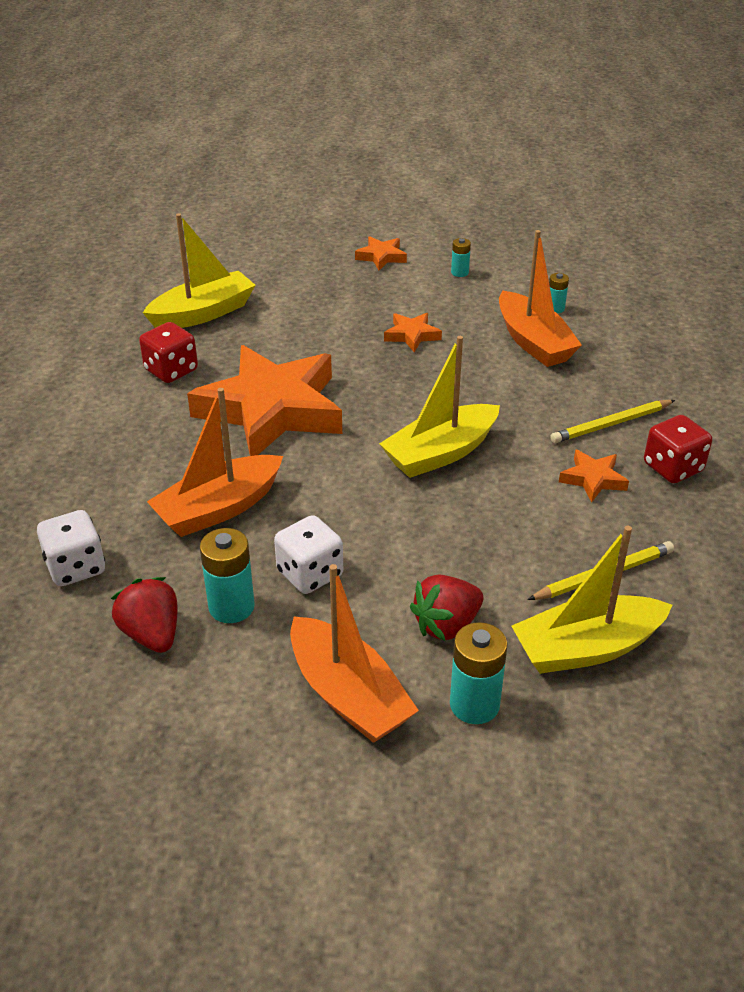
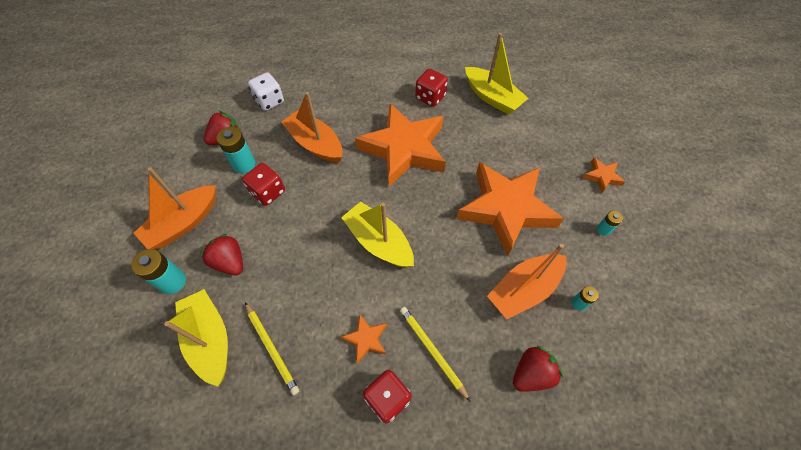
camera: 80 degrees right, 20 degrees up
white dice [274,515,343,594] -> red dice [242,163,285,206]
orange star [384,313,442,352] -> orange star [457,162,564,257], size x2.46
none -> red strawberry [513,346,563,392]

